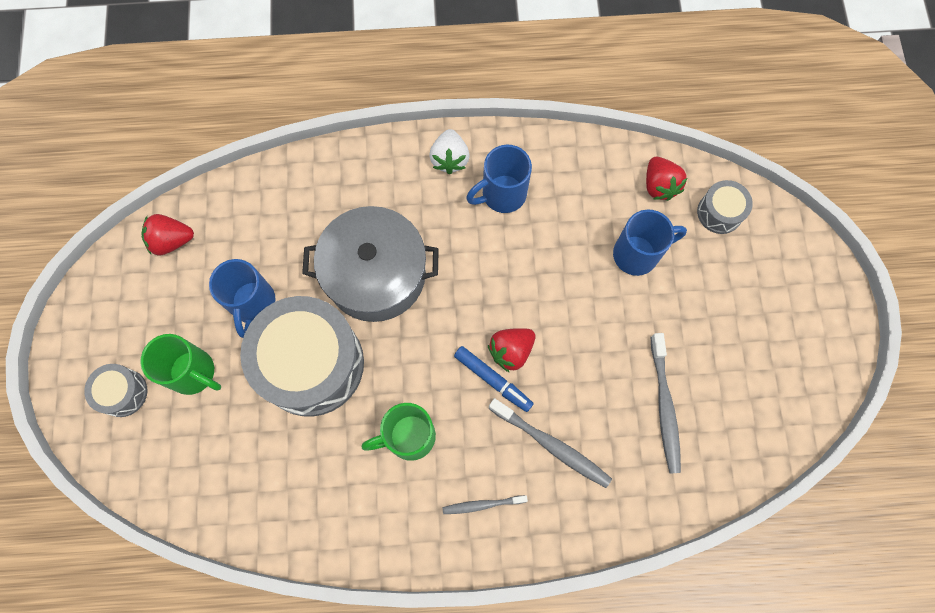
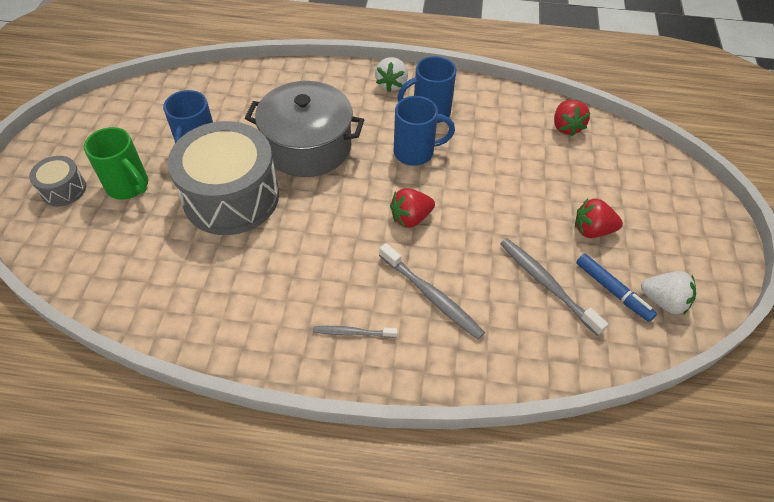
camera: 10 degrees right, 20 degrees down
red strawberry [141,214,194,256] -> red strawberry moved to [575,198,623,238]
green mug [361,403,436,461] -> none
blue marker [454,346,534,412] -> blue marker moved to [576,254,657,322]
blue mug [613,209,687,276] -> blue mug moved to [394,96,455,166]
grey toothbrush [651,333,681,474] -> grey toothbrush turned 135 degrees clockwise [500,238,608,336]
grey drum [697,180,753,234] -> none
none -> white strawberry [641,271,696,315]

